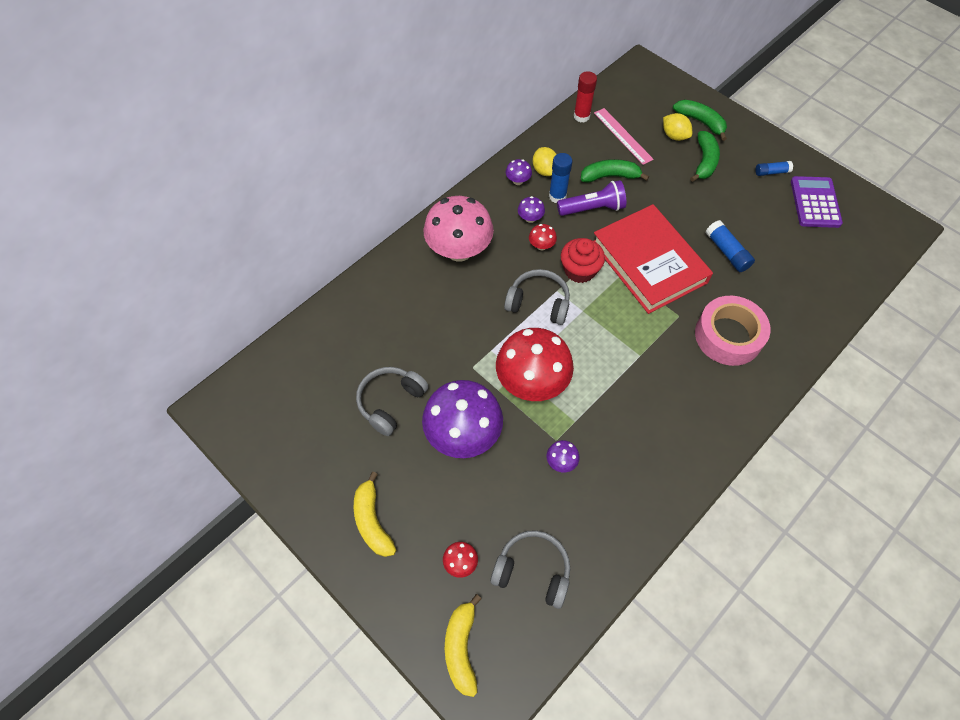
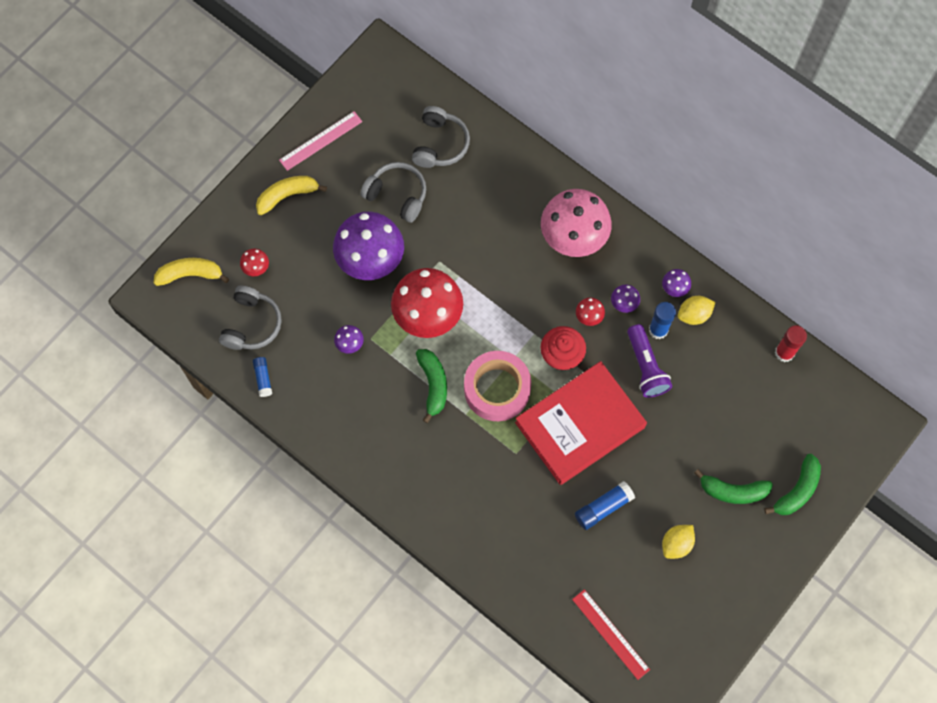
camera: 85 degrees right, 10 degrees up
grey headphones [504,269,570,325] -> grey headphones moved to [412,106,470,168]
green banana [581,159,649,183] -> green banana moved to [416,349,447,423]
pink ruler [594,108,654,165] -> pink ruler moved to [279,111,362,171]
yellow lemon [663,113,692,141] -> yellow lemon moved to [662,525,695,559]
pink tape [695,296,771,366] -> pink tape moved to [464,351,531,421]
blue glue stick [755,161,793,176] -> blue glue stick moved to [253,357,272,397]
purple calculator [791,176,843,228] -> none
none -> red ruler [572,589,650,680]

